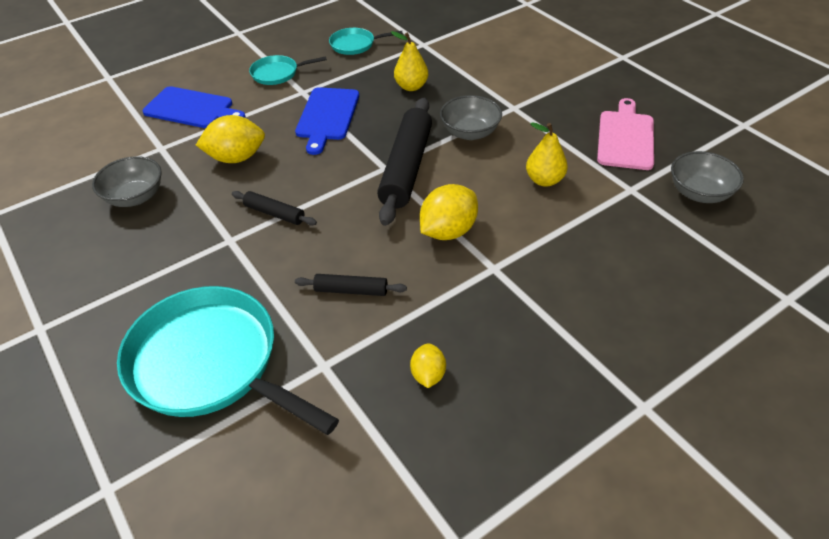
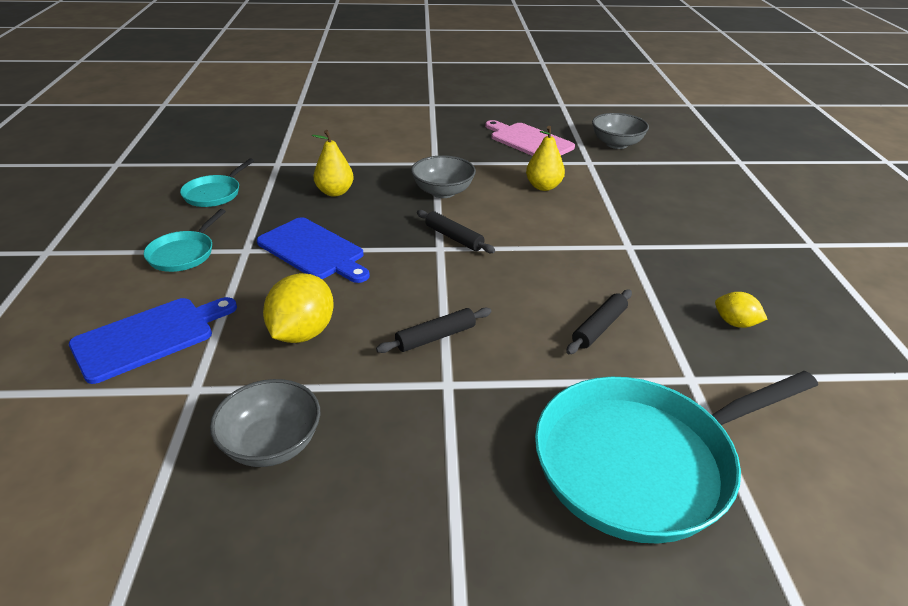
camera: 60 degrees left, 10 degrees down
black rolling pin [377,98,432,226] -> black rolling pin [417,210,495,253], size x0.49
yellow lemon [420,184,478,240] -> none

